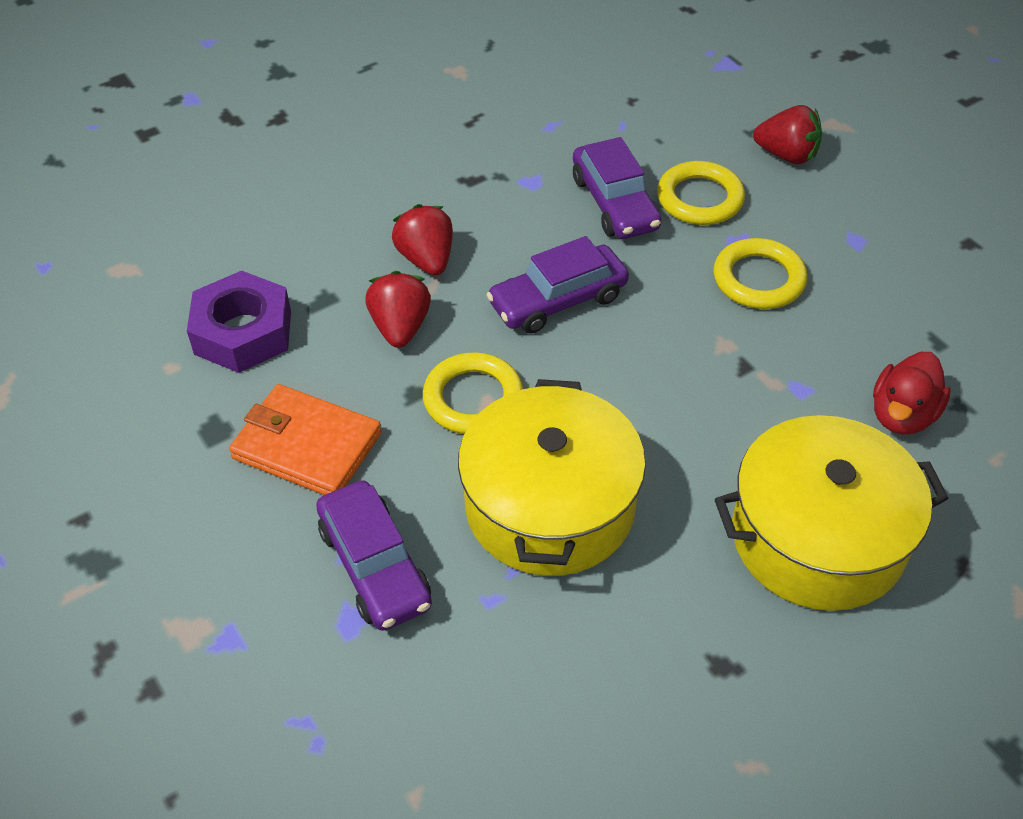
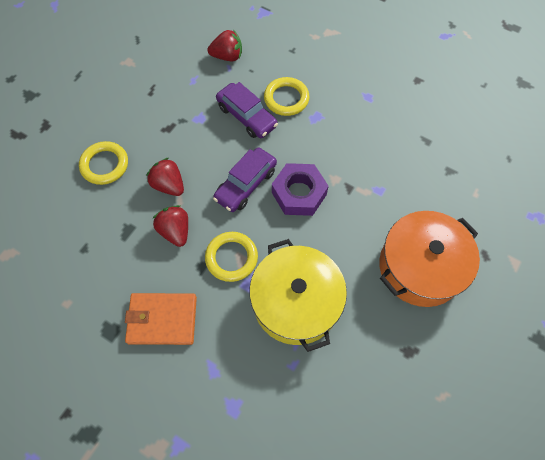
camera: 25 degrees left, 15 degrees up
purple nut [187,271,291,373] -> purple nut moved to [272,163,329,216]
purple car [316,481,432,631] -> none
yellow ring [714,238,807,309] -> yellow ring moved to [79,141,128,185]
yellow pot [715,415,949,611] -> orange pot [379,211,480,307]
red strawberry [753,105,822,164] -> red strawberry moved to [207,29,242,61]
red duck [873,352,951,435] -> none

